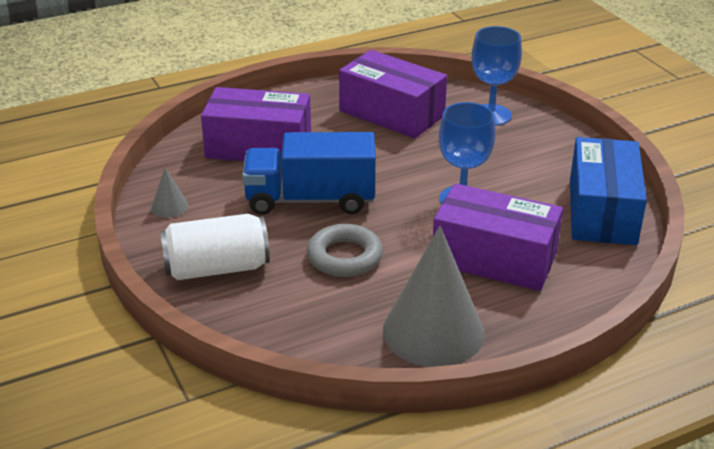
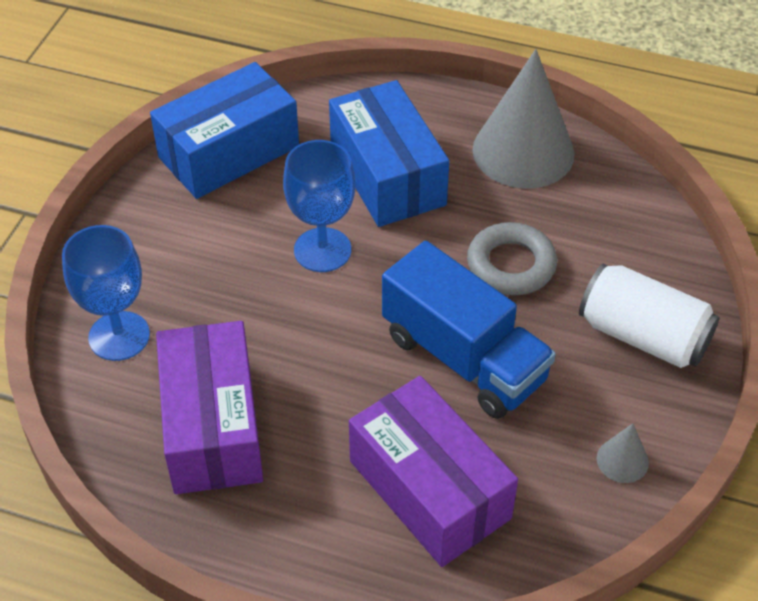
camera: 135 degrees left, 15 degrees up
purple box [433,183,563,291] -> blue box [329,80,449,227]

